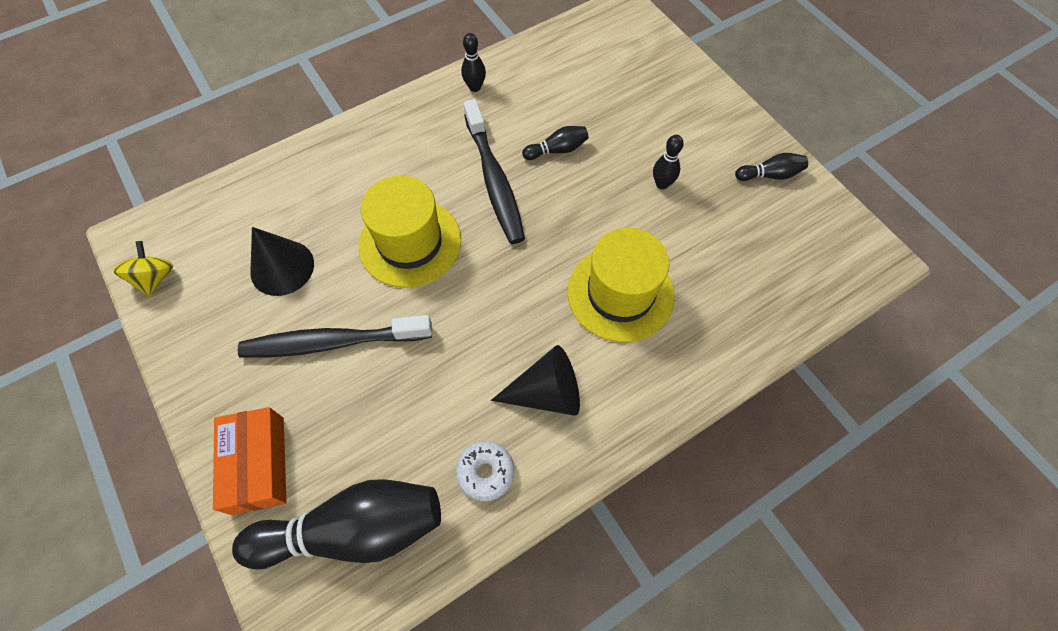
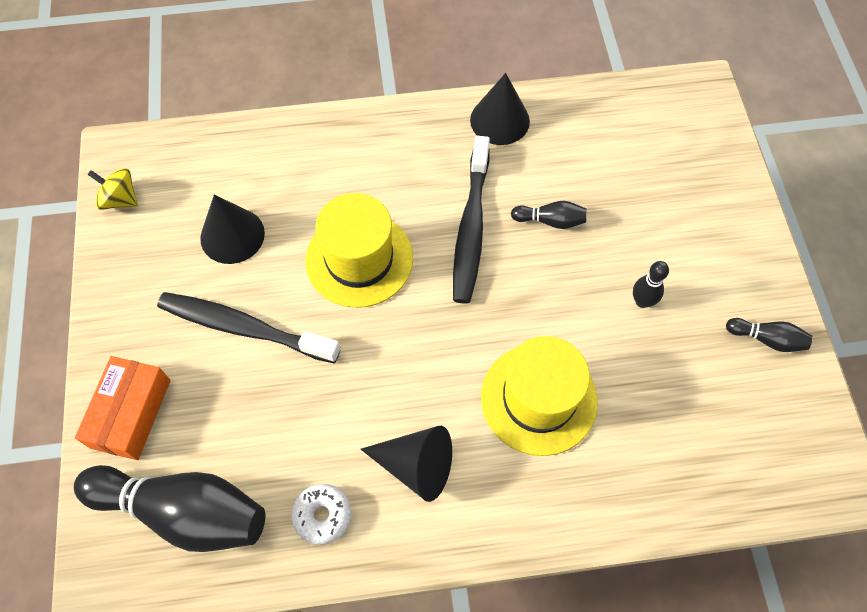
camera: 25 degrees right, 0 degrees up
yellow spinning top [113,241,173,297] -> yellow spinning top turned 90 degrees counterclockwise [88,168,138,210]
black bowling pin [461,33,486,92] -> black cone [470,73,530,145]

